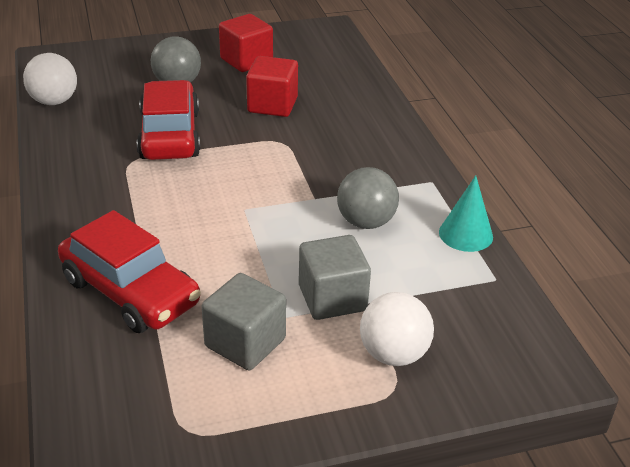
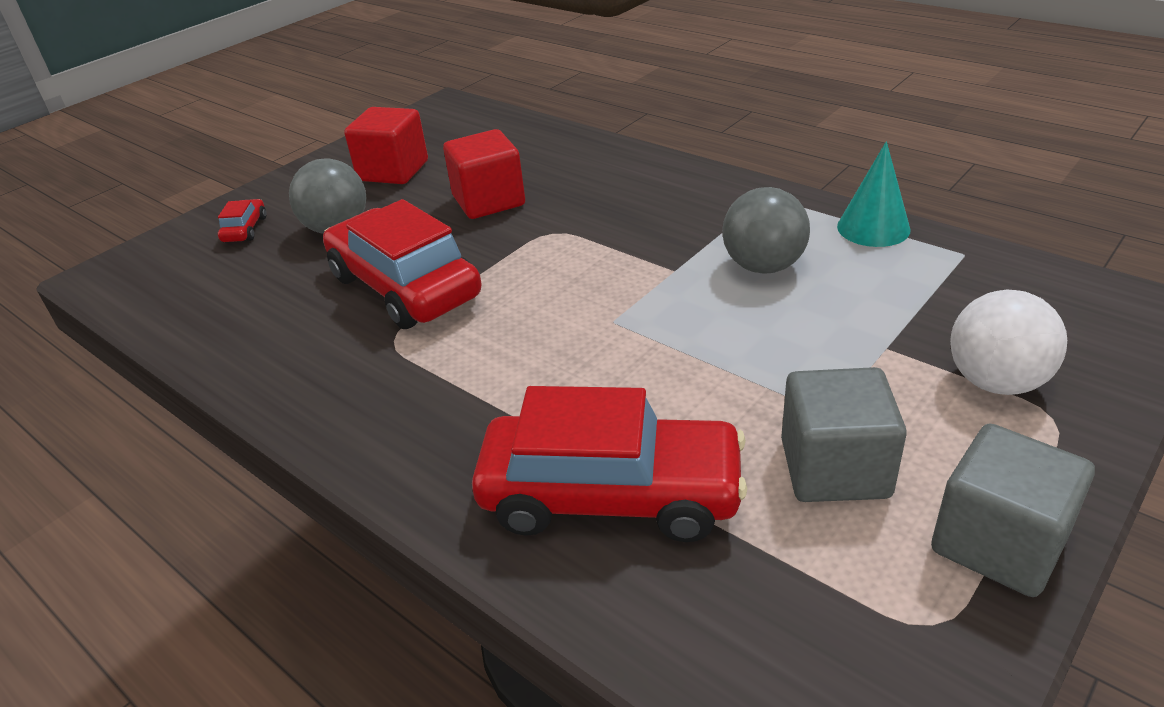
camera: 30 degrees left, 0 degrees up
white ball [23,53,77,105] -> none
grey cube [299,235,371,320] -> grey cube moved to [931,424,1095,597]
none -> red car [218,199,266,242]

